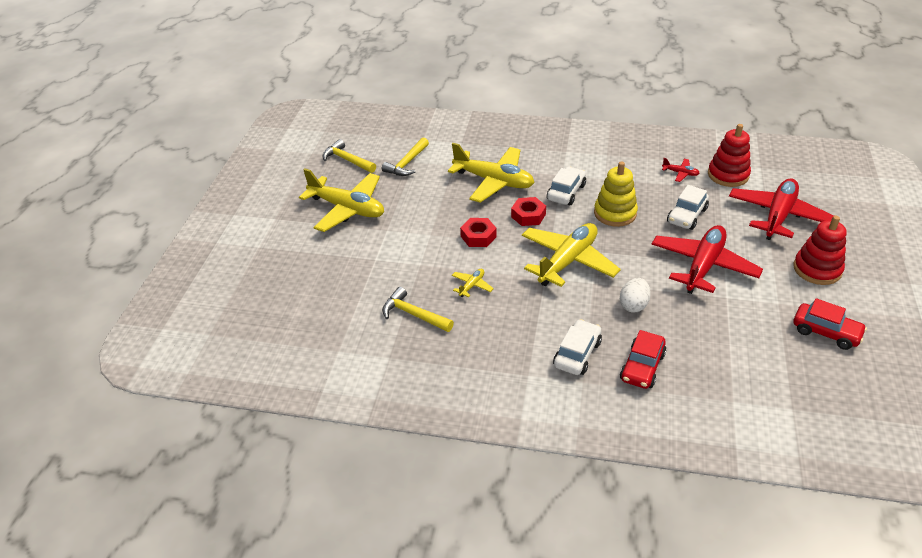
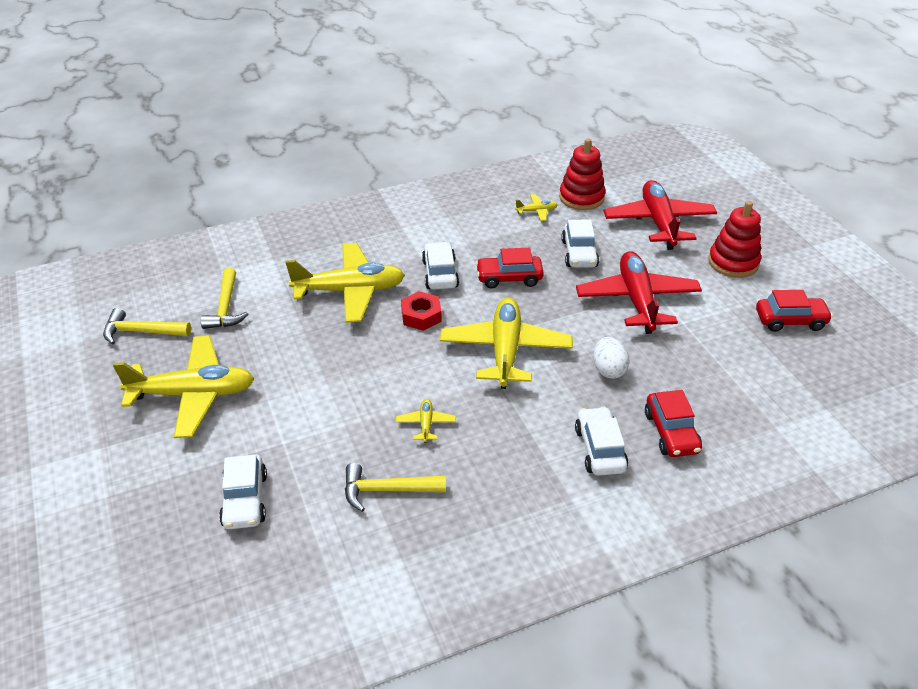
camera: 35 degrees left, 0 degrees up
red nut [460,218,497,247] -> none
yellow stacking toy [594,161,638,227] -> red car [476,248,544,288]
red plane [662,158,700,182] -> yellow plane [515,194,557,221]
none -> white car [219,454,267,529]

